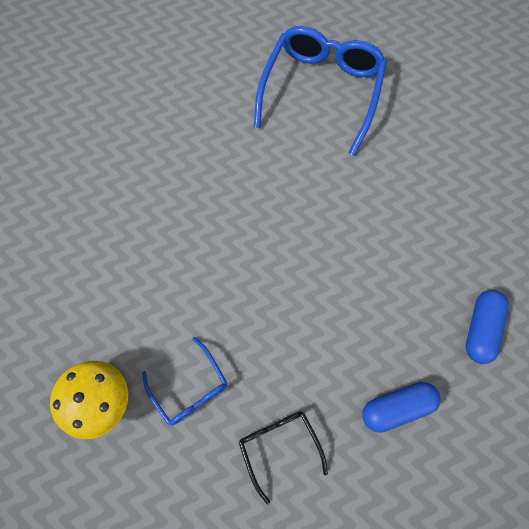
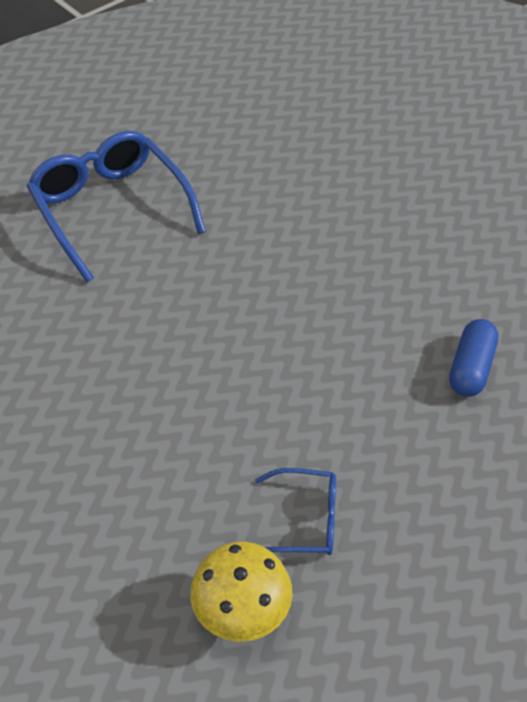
camera: 50 degrees left, 20 degrees down
black glasses [239,411,328,504] -> none
blue capsule [466,290,509,364] -> none

